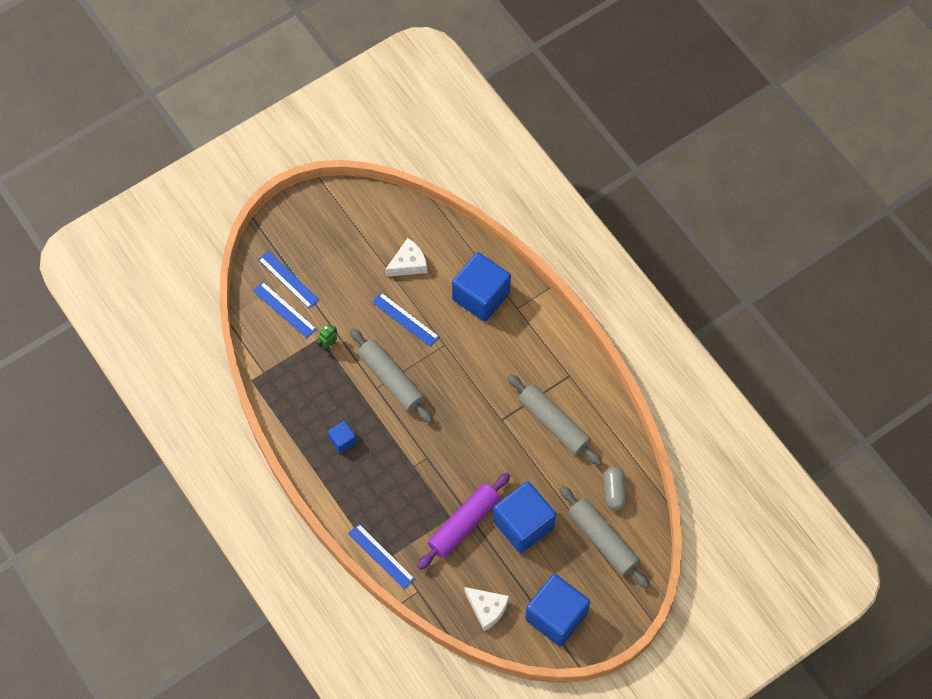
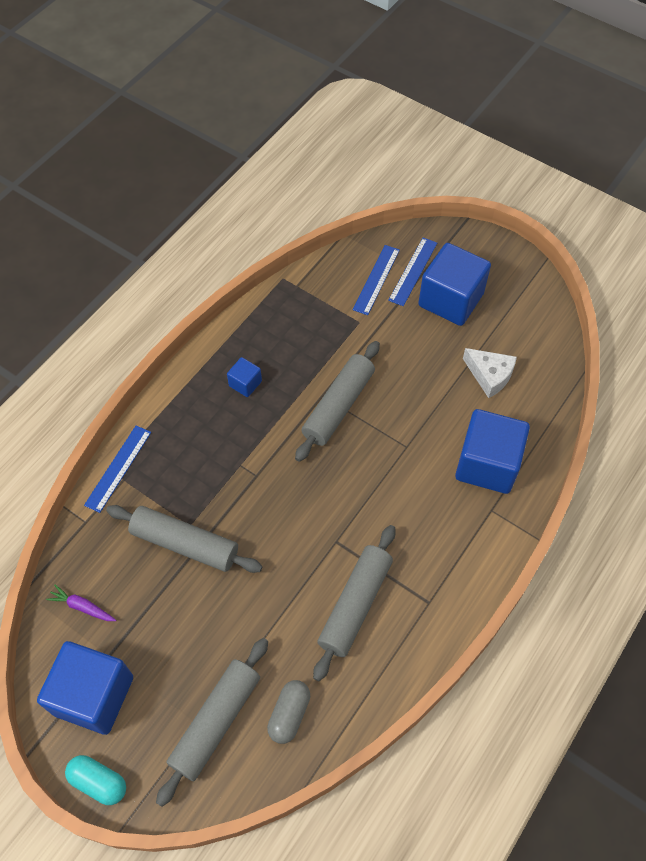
camera: 70 degrees right, 5 degrees down
green robot [317,324,337,351] -> none
blue ruler [372,292,439,347] -> none
purple rolling pin [417,473,510,570] -> grey rolling pin [106,505,262,573]
white cheese [465,587,509,631] -> purple carrot [46,585,116,621]
blue cube [493,482,556,553] -> blue cube moved to [419,243,491,326]
grey capsule [604,467,627,511] -> grey capsule turned 45 degrees counterclockwise [267,680,310,744]
none -> turquoise capsule [65,755,126,805]

